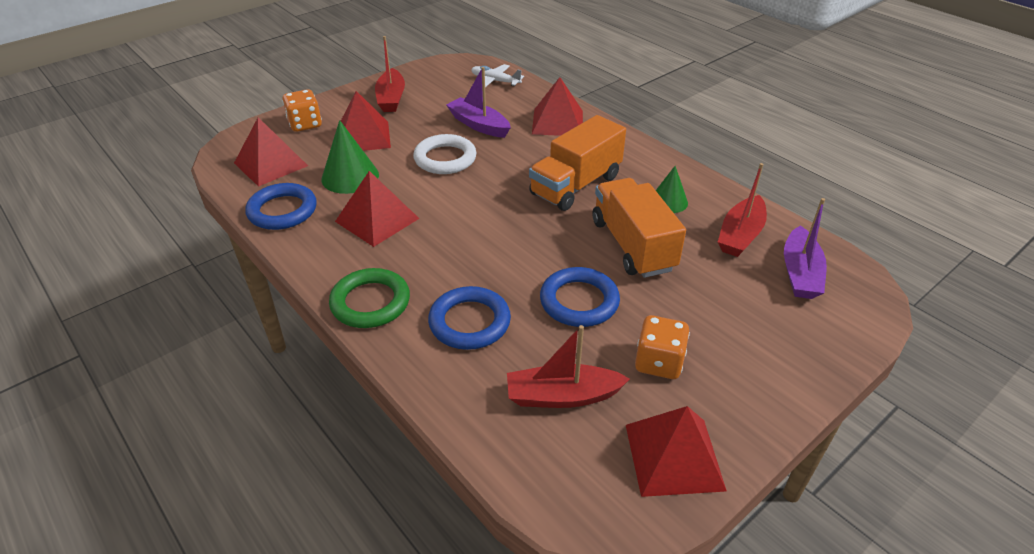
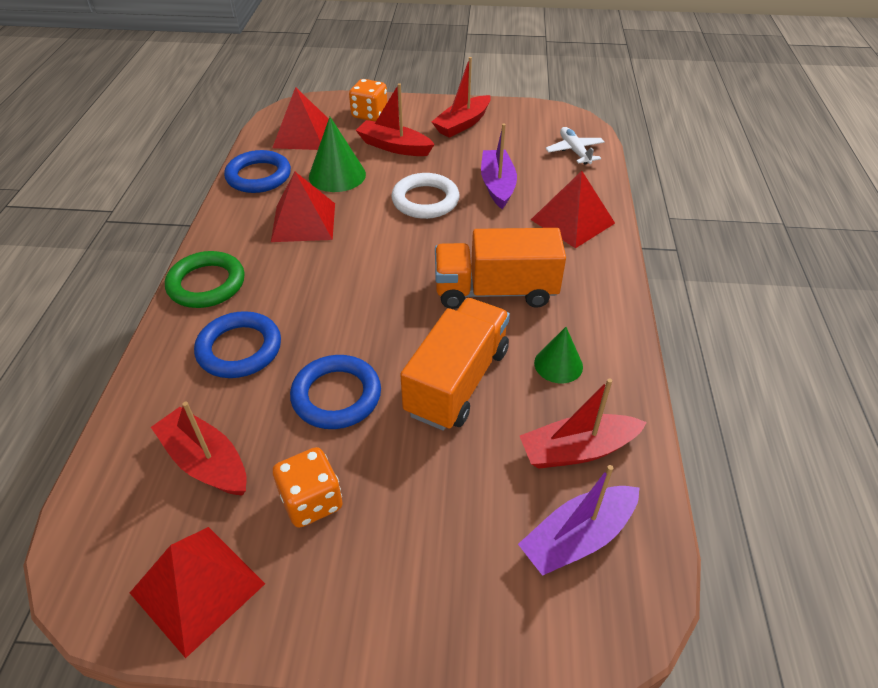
camera: 45 degrees right, 5 degrees up
red pyramid [341,91,391,151] -> red boat [356,83,435,156]

